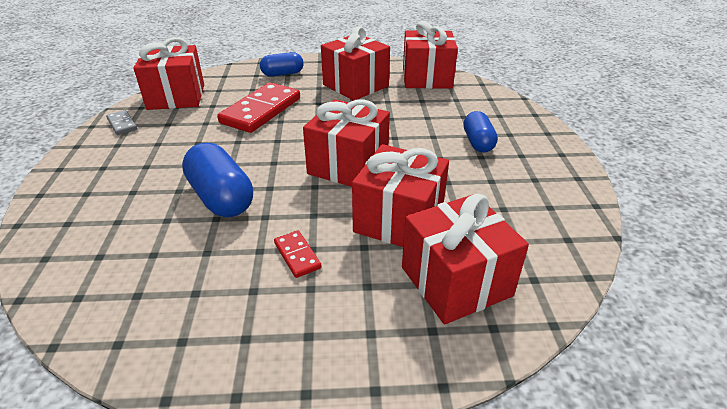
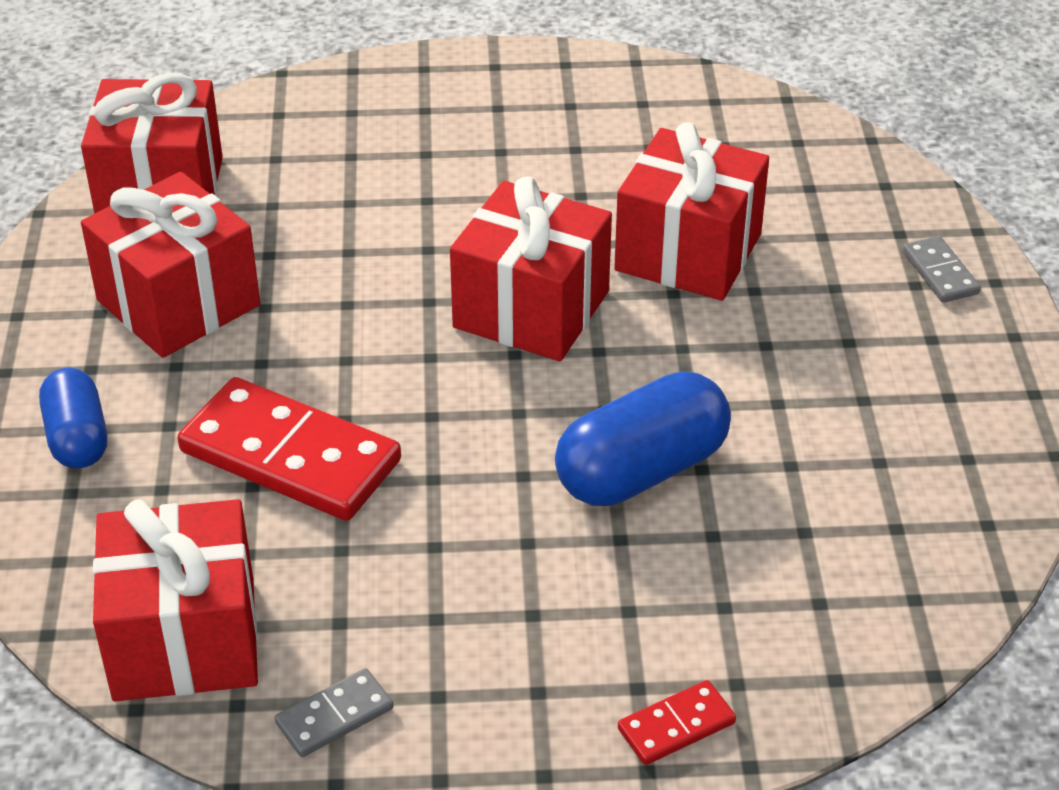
camera: 90 degrees left, 5 degrees up
red domino [274,230,322,278] -> red domino moved to [618,680,736,765]
red gift [402,194,529,324] -> none
blue capsule [463,111,498,152] -> none
none -> grey domino [903,236,981,303]

